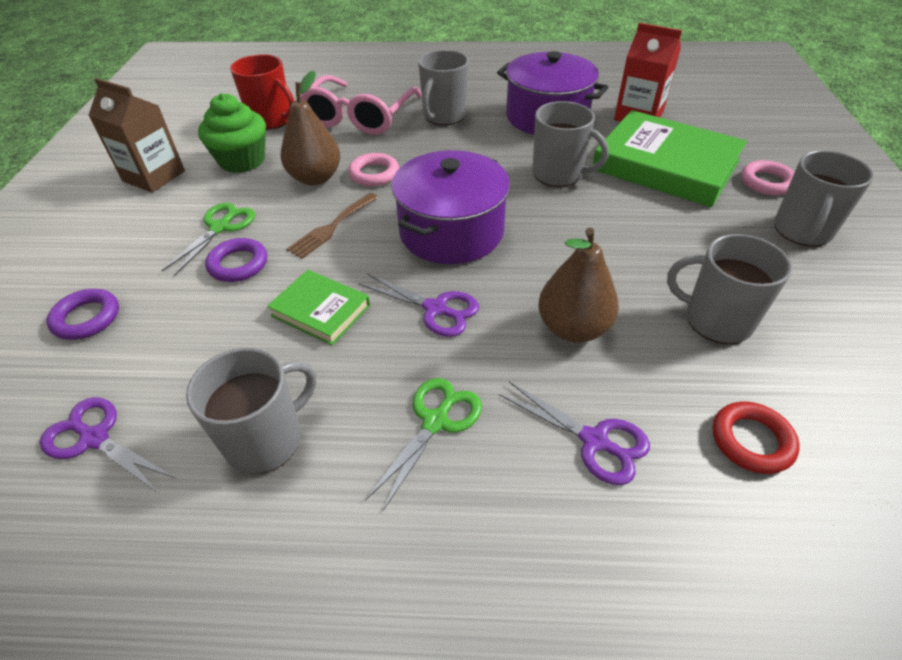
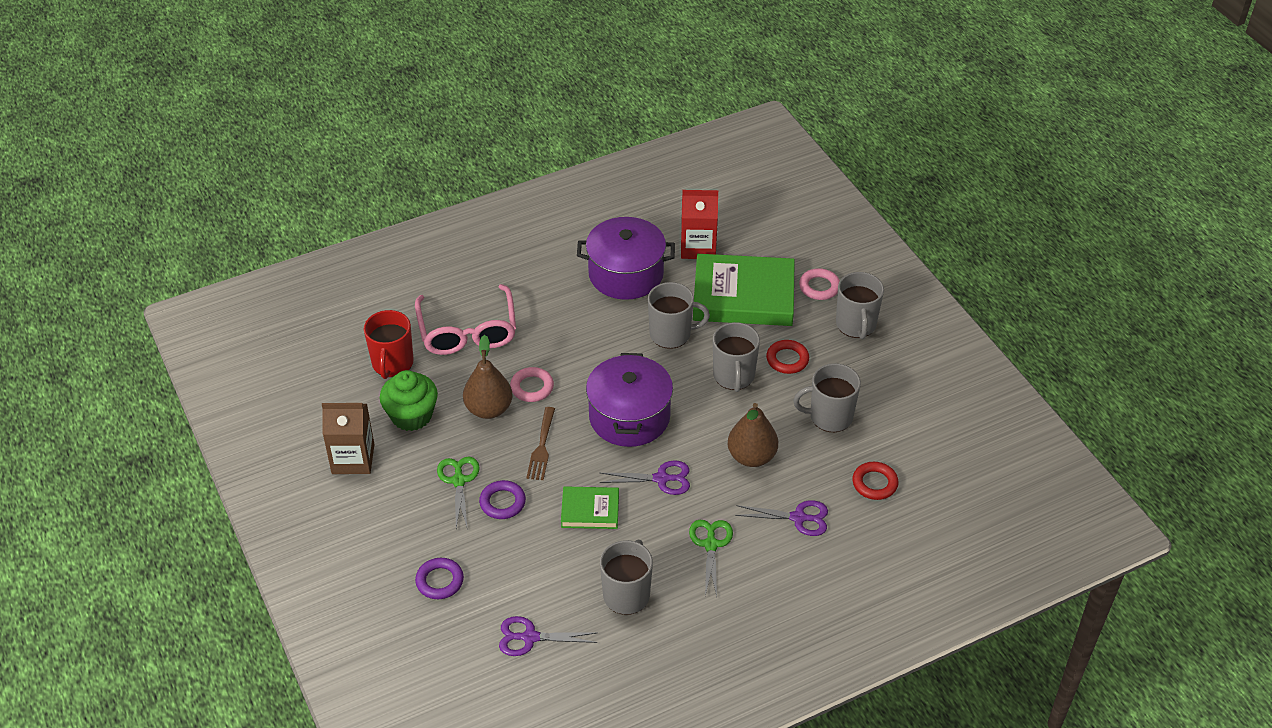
camera: 30 degrees left, 0 degrees up
red mug [230,54,294,130] -> red mug turned 90 degrees clockwise [364,310,414,379]
grey mug [418,50,469,125] -> grey mug moved to [713,322,760,392]
none -> red ring [766,340,809,374]

